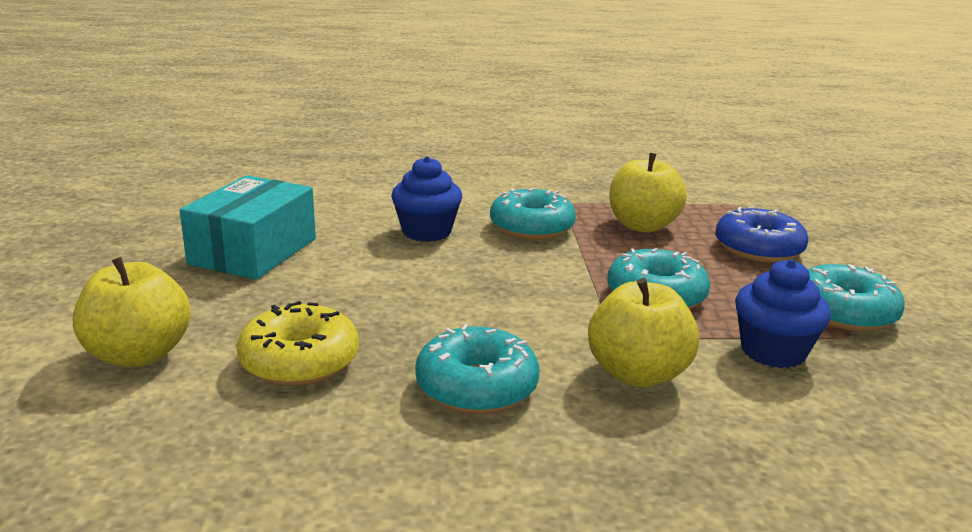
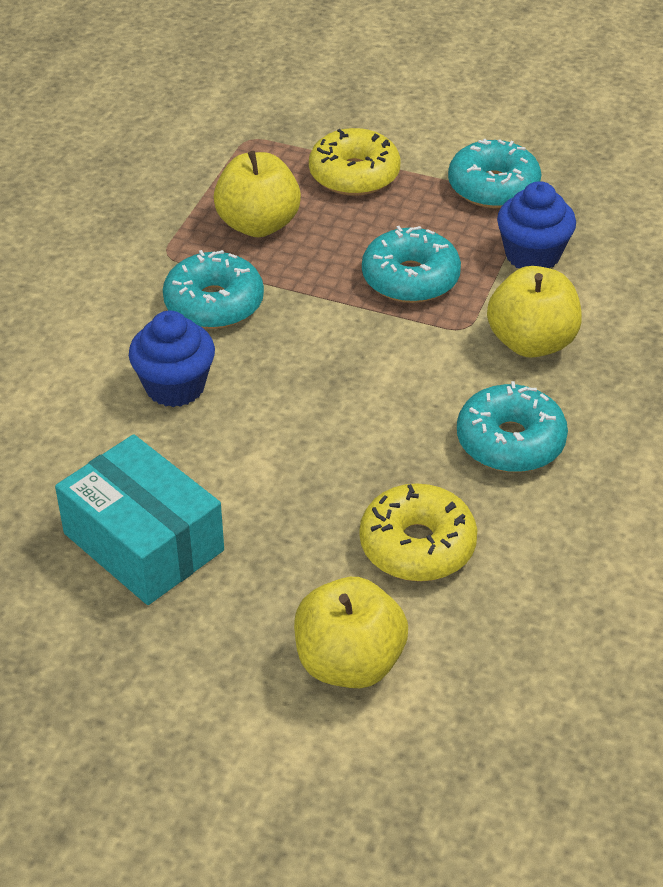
camera: 65 degrees left, 20 degrees up
blue donut [715,207,808,263] -> yellow donut [309,128,400,196]

